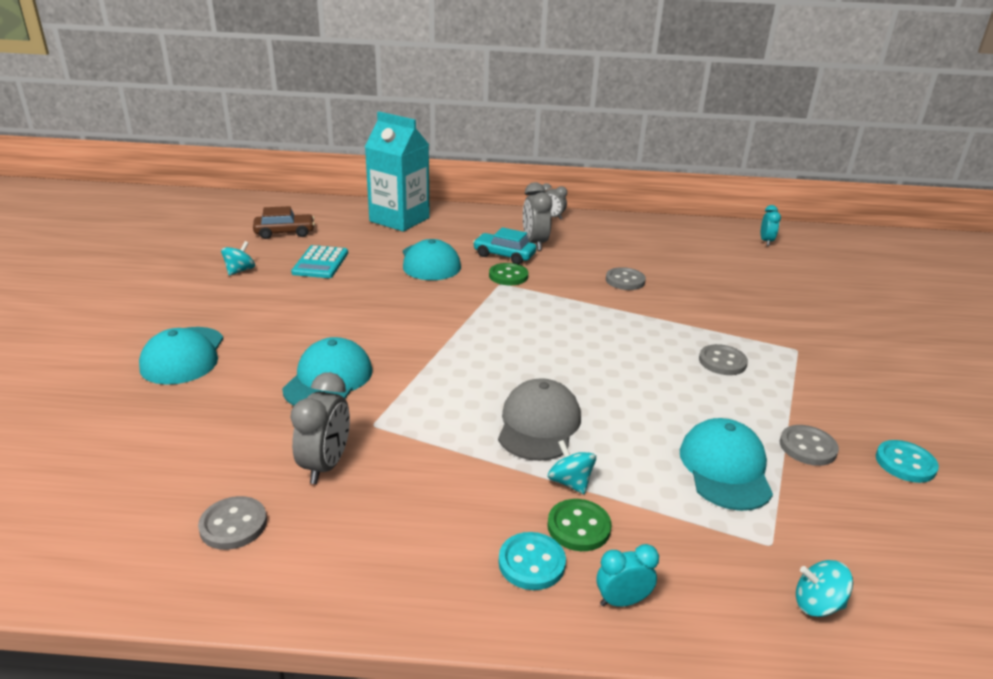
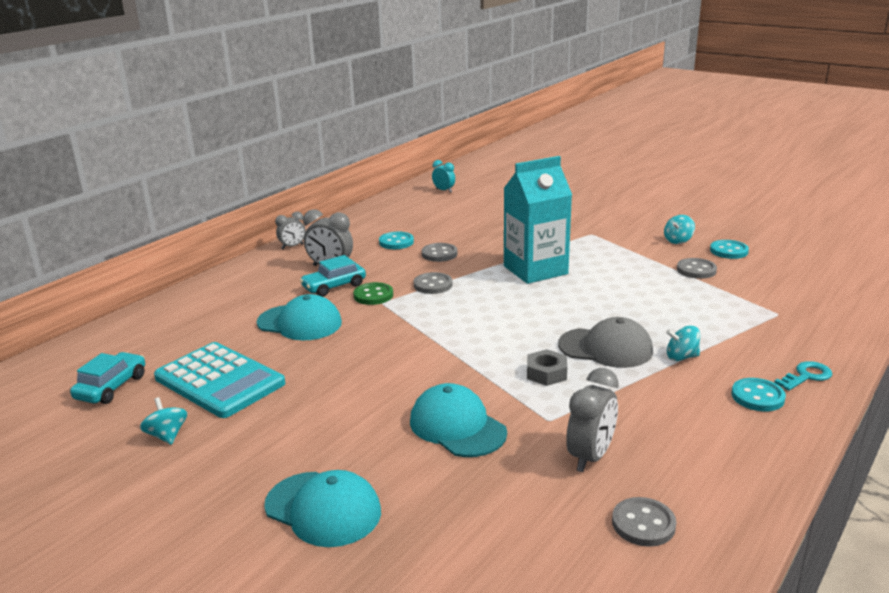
camera: 55 degrees left, 5 degrees down
brown car [253,206,315,239] -> turquoise car [70,352,145,404]
grey clock [290,372,350,484] -> grey clock turned 75 degrees clockwise [566,368,619,472]
turquoise calculator [291,245,348,278] -> turquoise calculator [154,342,285,418], size x1.58
turquoise carton [365,112,430,232] -> turquoise carton moved to [504,156,572,284]
grey cap [498,378,581,461] -> grey cap turned 150 degrees clockwise [558,317,653,368]
green button [547,499,612,551] -> none
turquoise clock [597,544,659,607] -> turquoise key [774,361,832,391]
turquoise cap [680,418,773,511] -> none
grey button [699,344,748,375] -> grey button moved to [414,272,452,294]
turquoise spinning top [796,560,853,617] -> turquoise spinning top moved to [664,215,695,244]
none -> turquoise button [379,232,414,249]
none -> grey nut [527,349,567,386]

